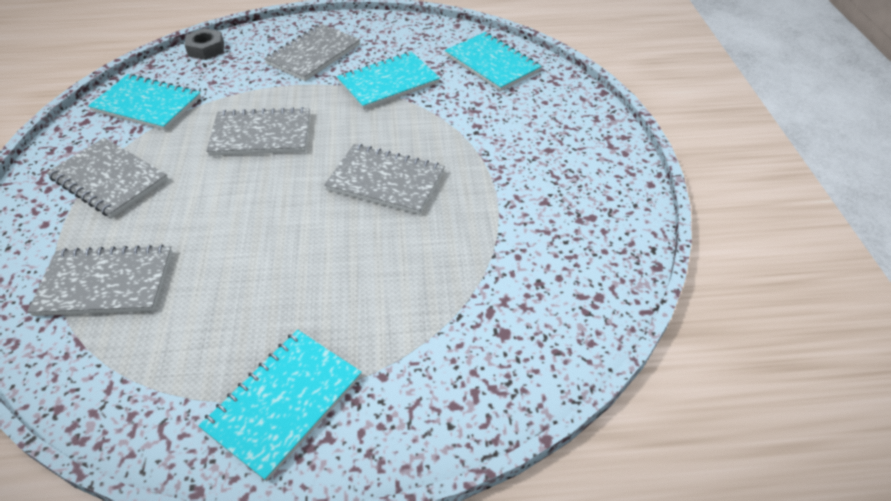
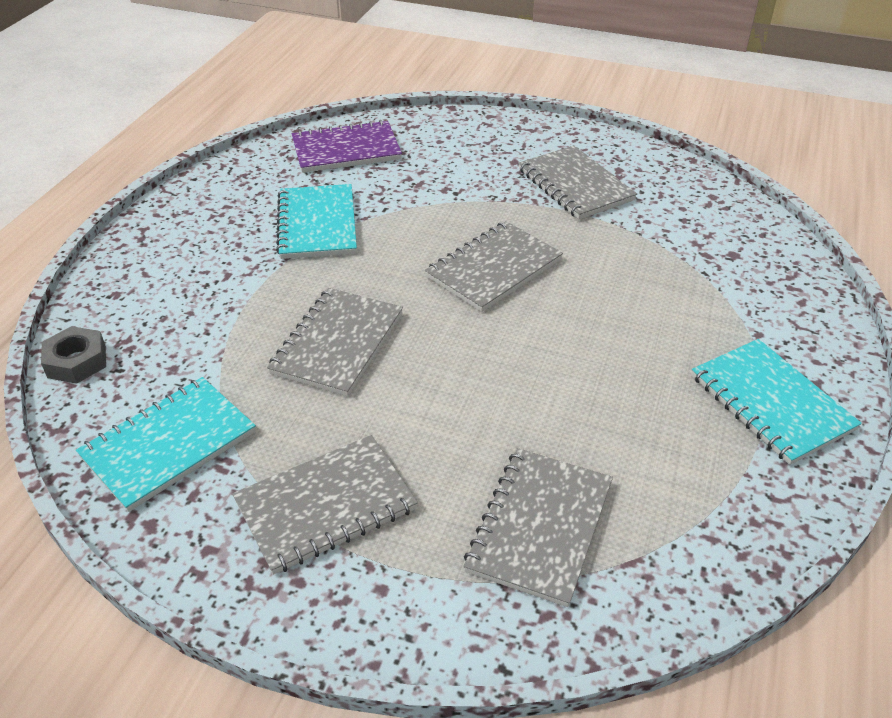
camera: 65 degrees left, 5 degrees down
grey notebook [264,24,360,81] -> grey notebook moved to [518,145,637,220]
turquoise notebook [445,32,542,91] -> purple notebook [292,120,402,173]

